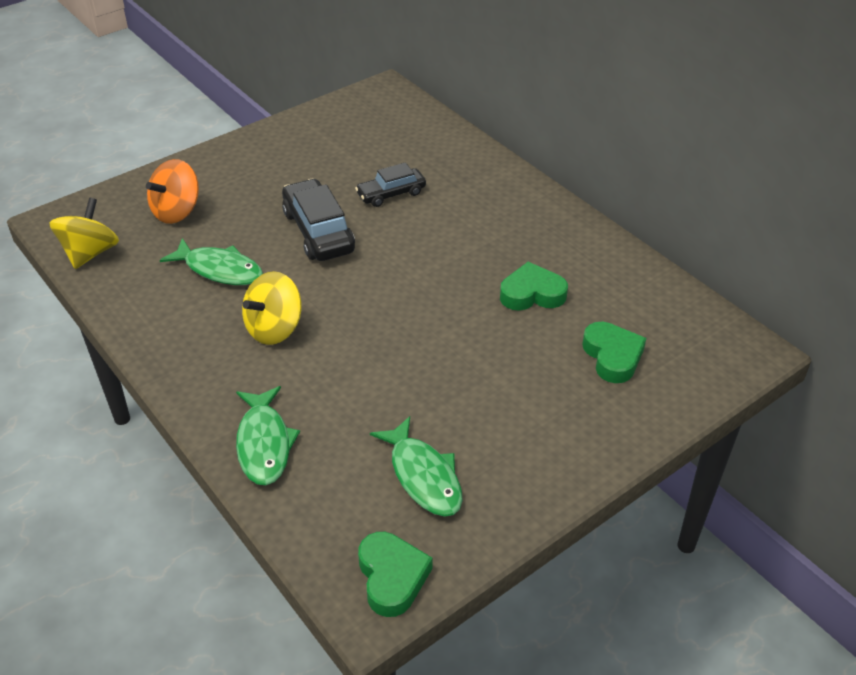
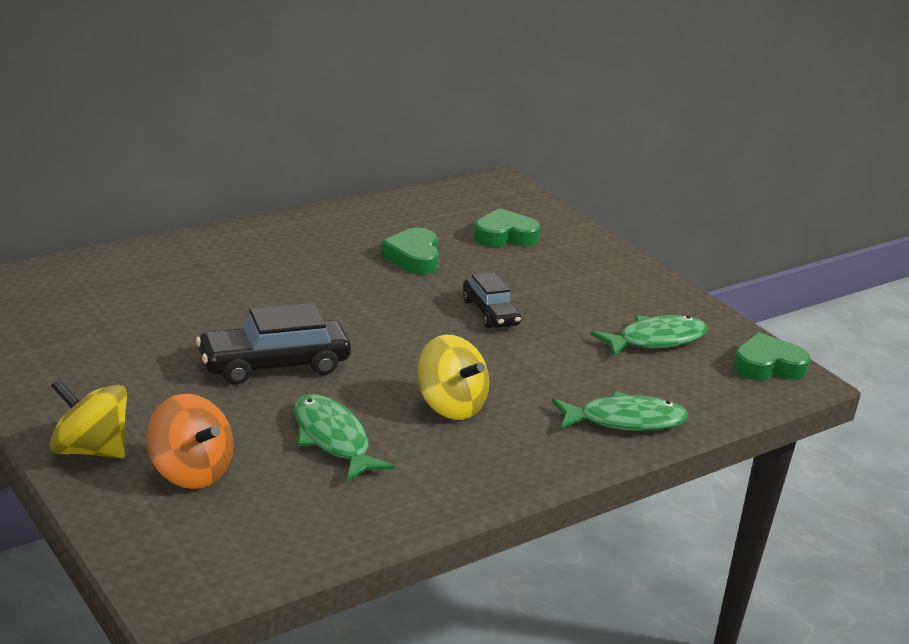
camera: 90 degrees left, 15 degrees down
yellow spinning top [50,198,119,269] -> yellow spinning top moved to [49,379,127,459]
green fish [160,238,263,285] -> green fish turned 60 degrees counterclockwise [294,394,395,482]
black car [355,162,426,207] -> black car moved to [463,272,521,328]

